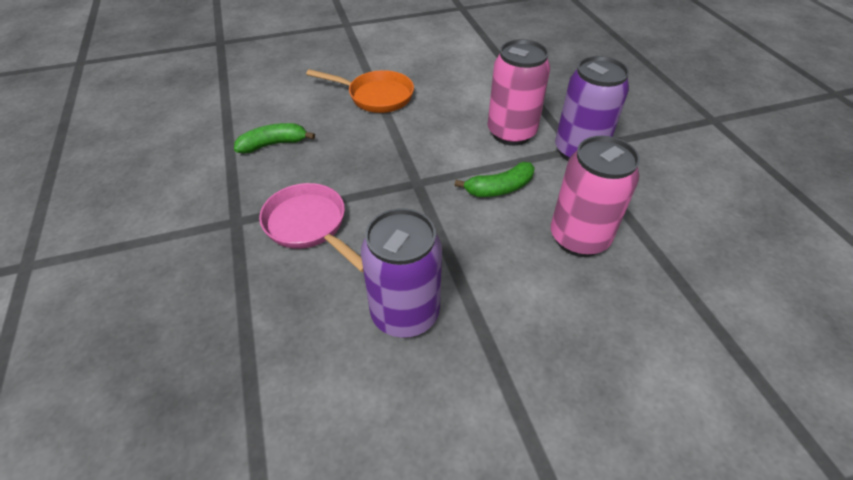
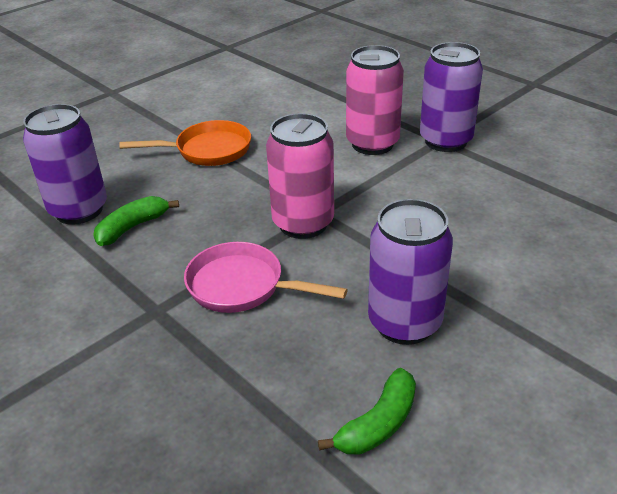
camera: 25 degrees left, 10 degrees down
green banana [455,162,535,197] -> green banana moved to [318,368,416,455]
pink can [551,136,640,257] -> pink can moved to [266,113,334,239]
none -> purple can [23,104,107,225]

